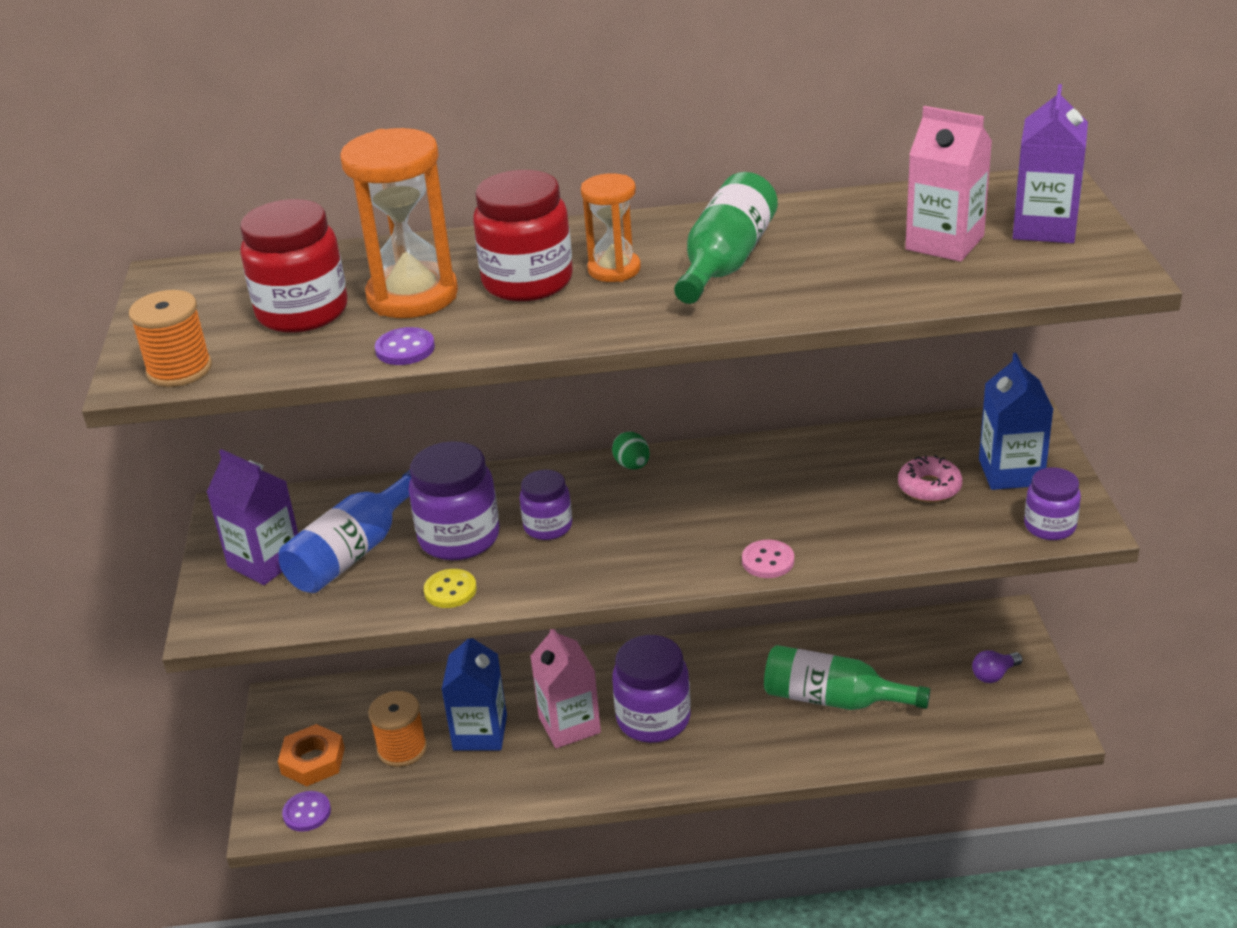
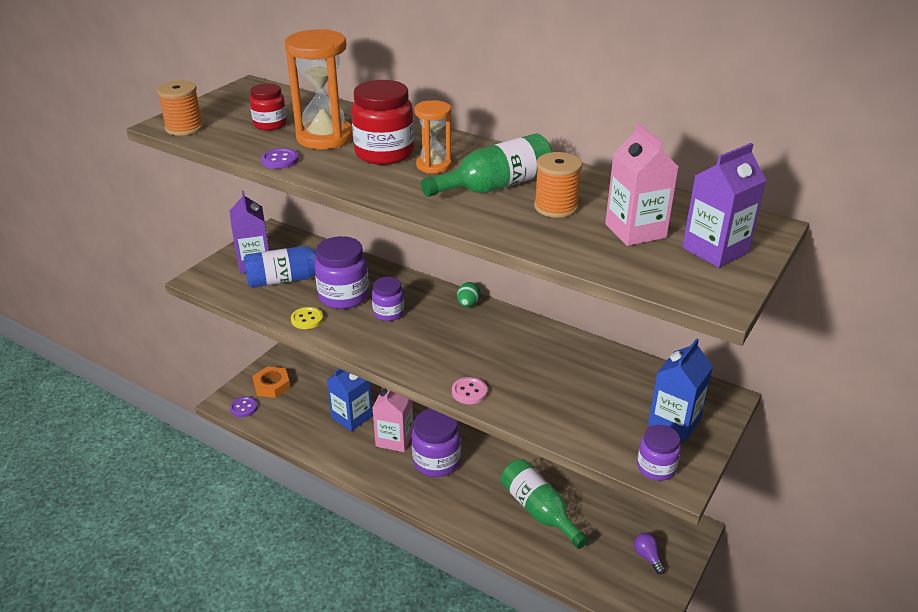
camera: 35 degrees right, 0 degrees up
red jar [240,199,348,333] -> red jar [250,83,287,131], size x0.60
orange spool [369,691,427,767] -> orange spool moved to [534,152,582,218]
pink donut [898,455,962,502] -> none
purple light bulb [972,650,1023,683] -> purple light bulb turned 60 degrees clockwise [634,533,665,574]

